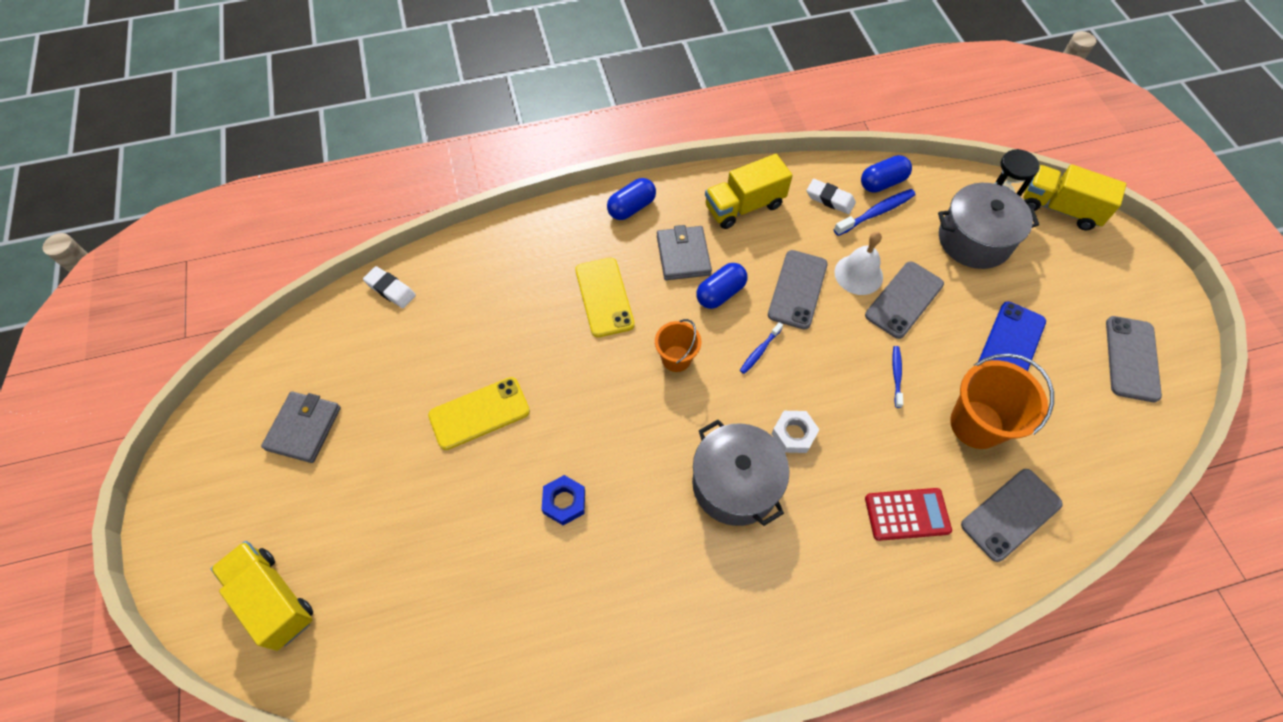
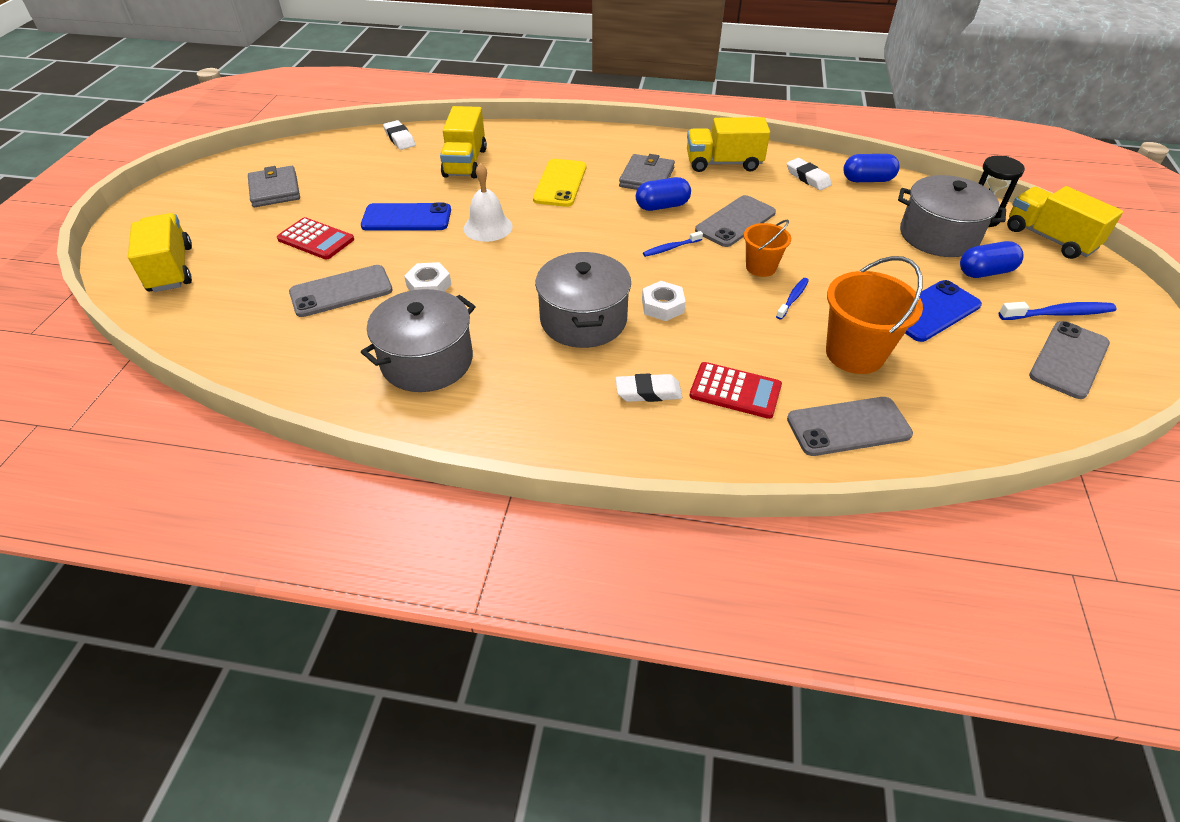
camera: 25 degrees right, 15 degrees down
grey wallet [261,391,341,463] -> grey wallet turned 60 degrees counterclockwise [248,166,300,207]
yellow phone [428,377,530,450] -> blue phone [361,203,451,231]
blue nut [542,475,585,525] -> white nut [404,262,452,292]
blue capsule [607,178,656,220] -> blue capsule moved to [960,241,1024,278]
orange bucket [655,319,701,372] -> orange bucket moved to [744,220,791,277]
blue toothbrush [834,189,916,236] -> blue toothbrush moved to [999,302,1117,320]
white bell [834,232,883,295] -> white bell moved to [464,163,513,242]
grey phone [865,261,944,339] -> grey phone moved to [289,265,393,317]
none -> red calculator [277,217,354,260]
none -> grey pot [361,289,476,392]
none -> yellow truck [440,106,487,179]
none -> white eraser [615,373,682,402]

